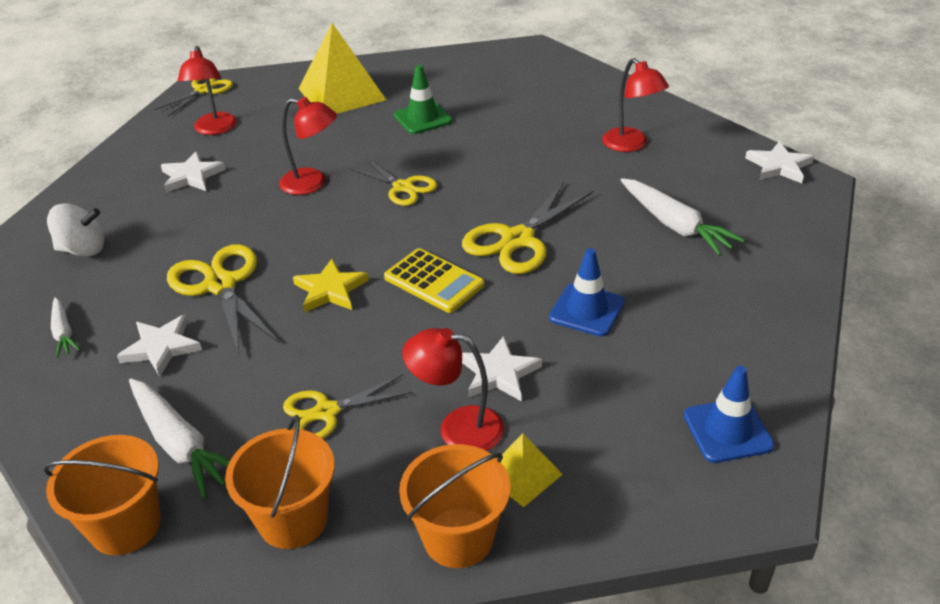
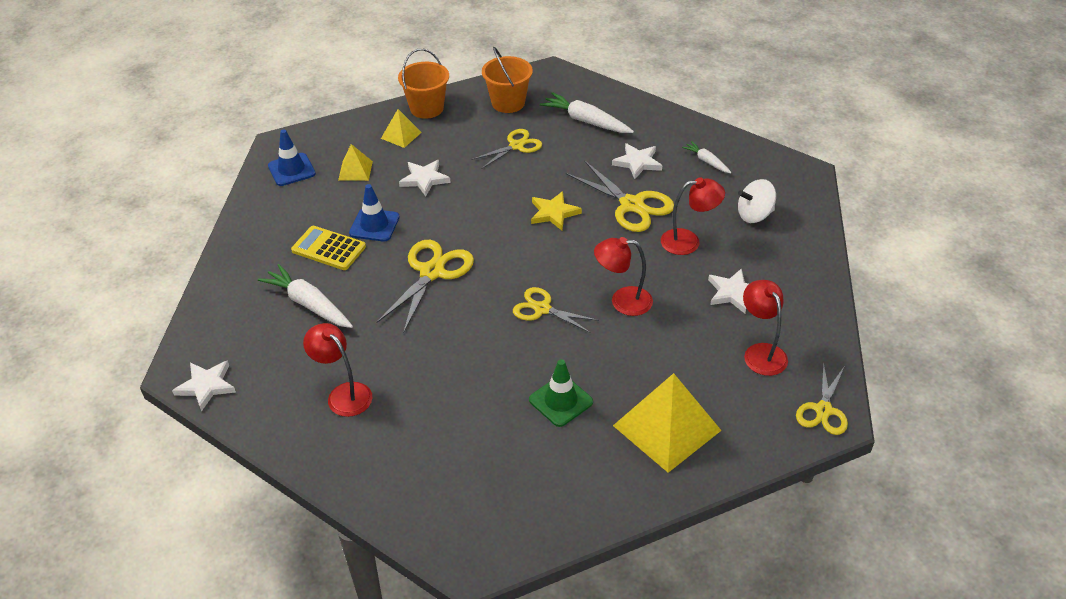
camera: 165 degrees right, 5 degrees up
orange bucket [43,435,160,555] -> none
yellow calculator [384,248,484,313] -> yellow calculator moved to [291,226,366,270]
red lamp [402,328,504,451] -> red lamp moved to [661,177,725,255]
none -> yellow pyramid [338,144,373,181]

